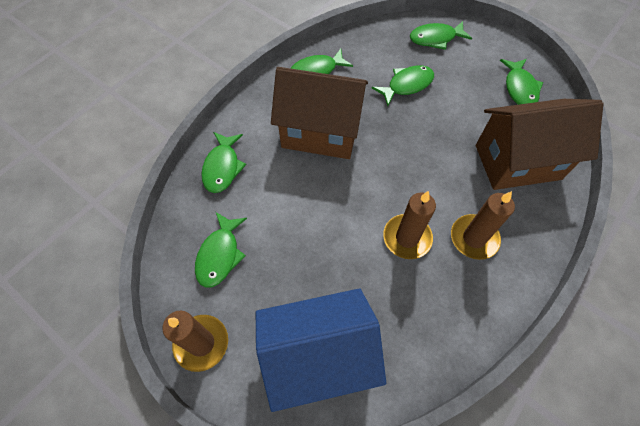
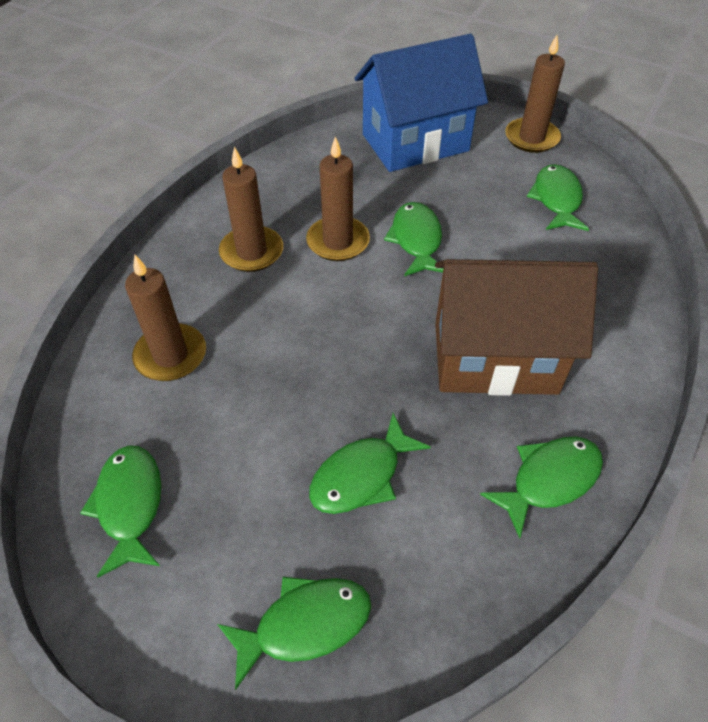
camera: 170 degrees right, 10 degrees down
green fish [201,132,246,193] -> green fish moved to [384,202,444,276]
brown house [476,99,603,190] -> brown candle [125,255,206,381]

